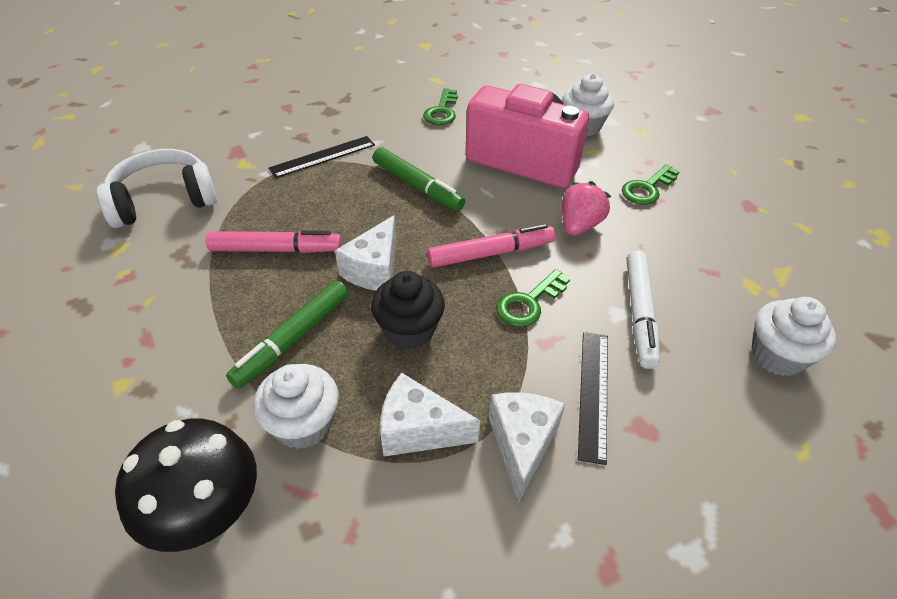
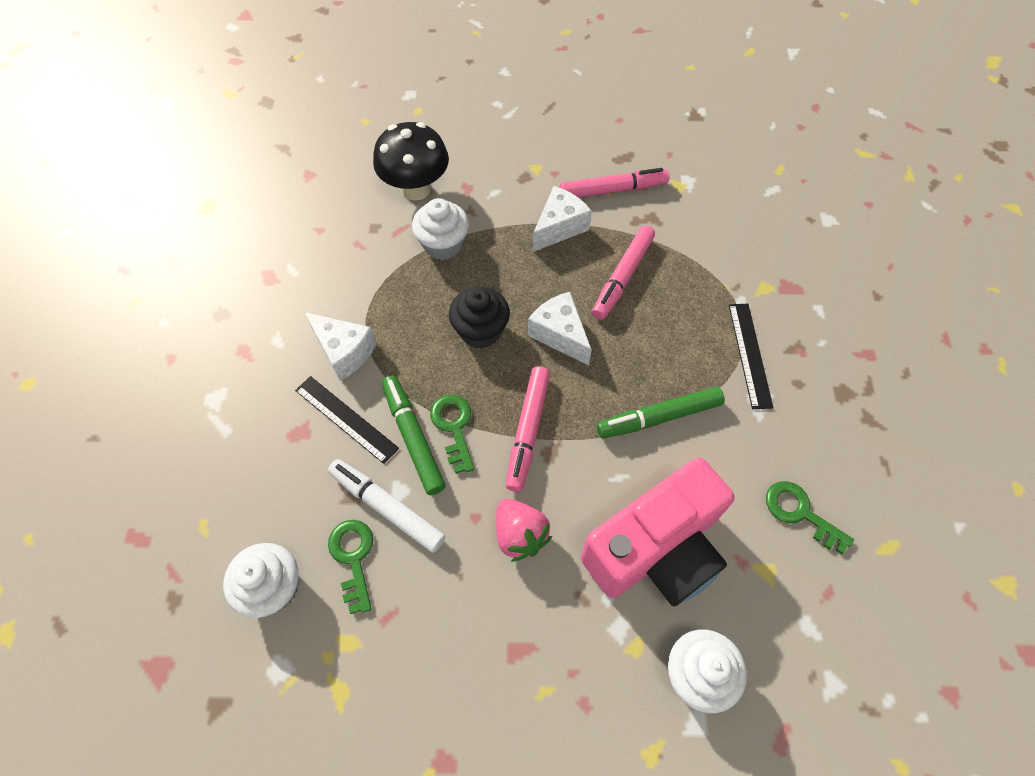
camera: 120 degrees right, 15 degrees up
white headphones [97,149,217,228] -> none
green marker [226,280,349,389] -> green marker moved to [382,376,446,495]
white cheese [380,373,480,457] -> white cheese moved to [532,186,592,252]
green key [622,164,680,205] -> green key moved to [328,520,373,614]
none -> pink marker [560,168,669,198]

